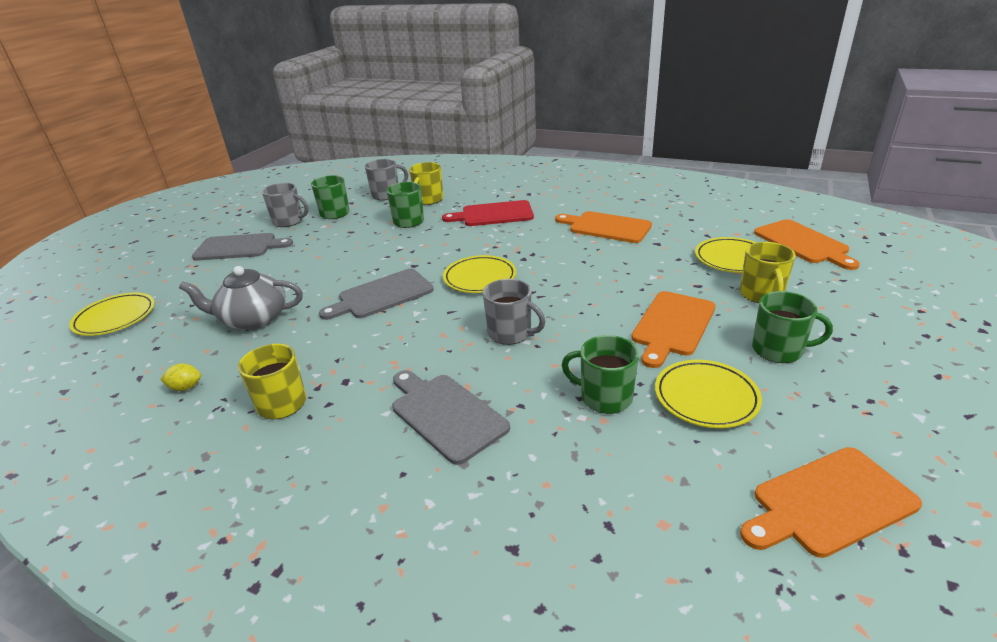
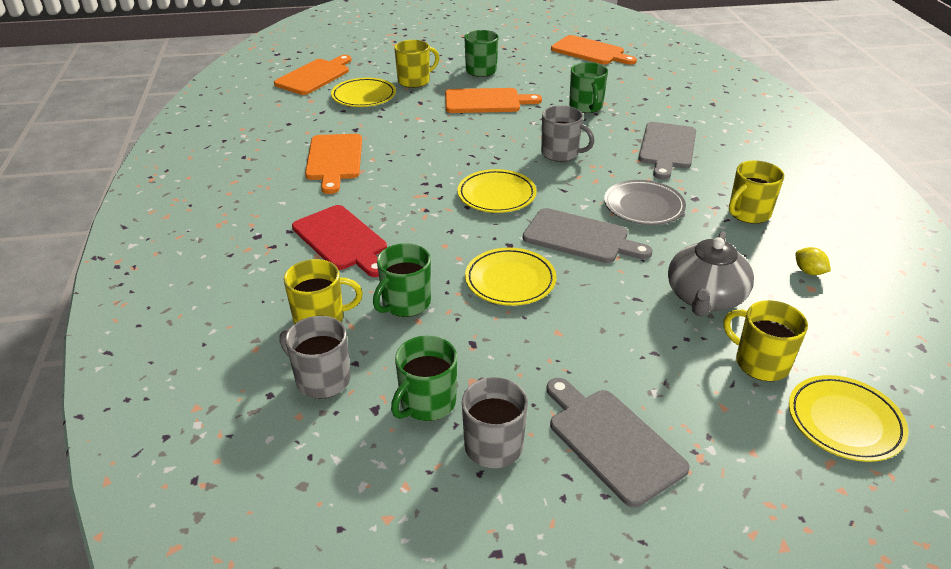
camera: 125 degrees left, 5 degrees up
grey teapot [179,266,303,330] -> grey teapot turned 60 degrees clockwise [668,231,754,317]
grey mug [483,279,546,345] -> grey mug turned 120 degrees clockwise [541,105,595,162]
yellow plate [655,360,762,428] -> yellow plate moved to [465,248,556,306]
none -> grey plate [604,180,686,225]
none -> yellow mug [724,300,808,381]

